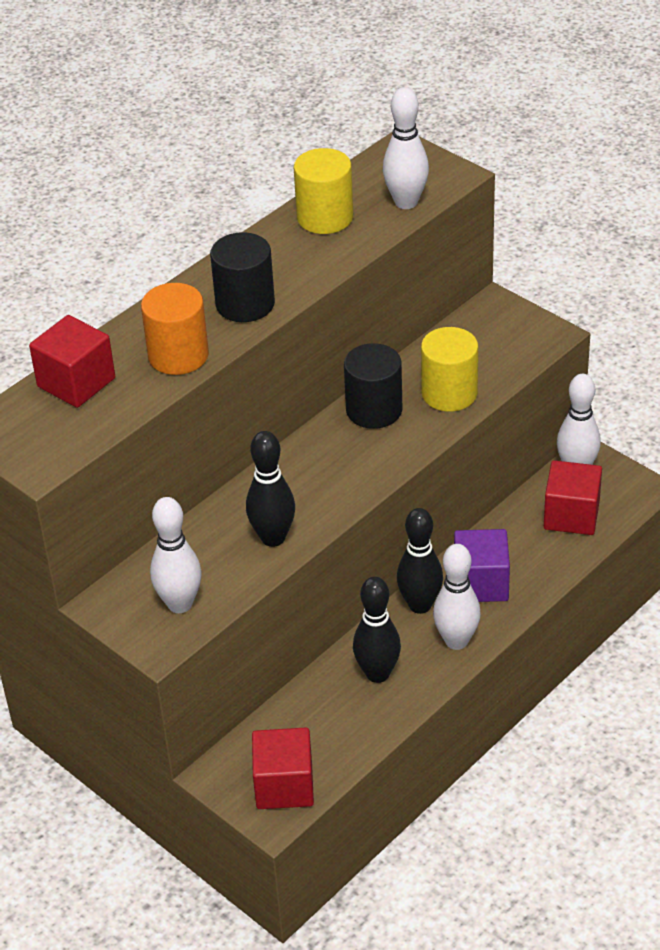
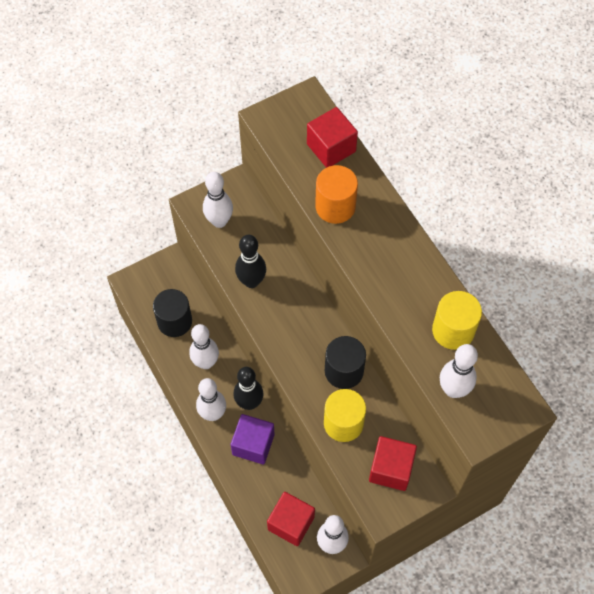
camera: 105 degrees right, 20 degrees up
black cylinder [210,232,275,322] -> black cylinder moved to [153,289,192,337]
red cube [252,728,314,809] -> red cube moved to [369,436,417,491]
black bowling pin [353,577,401,683] -> white bowling pin [189,324,219,369]

